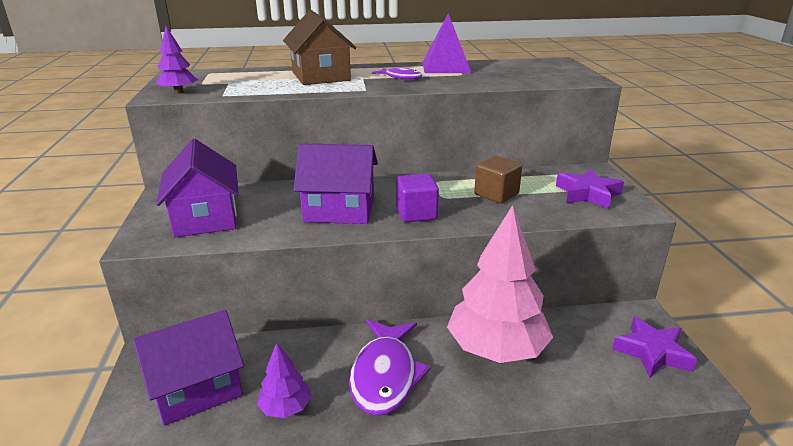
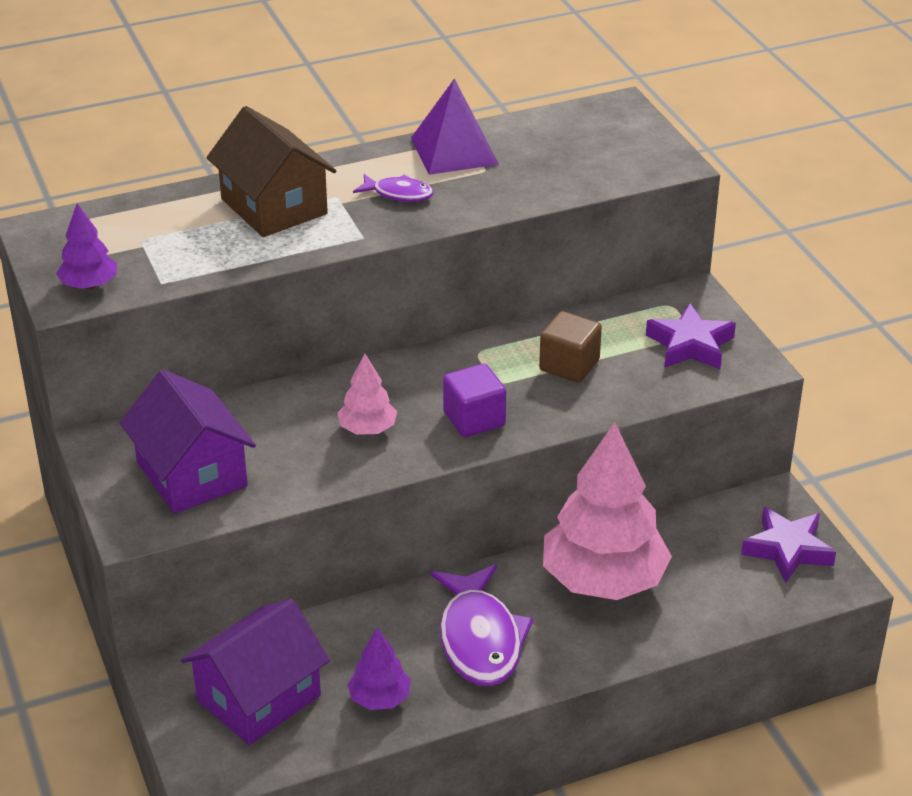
camera: 15 degrees left, 10 degrees up
purple house [293,143,378,224] -> pink tree [337,354,397,435]

